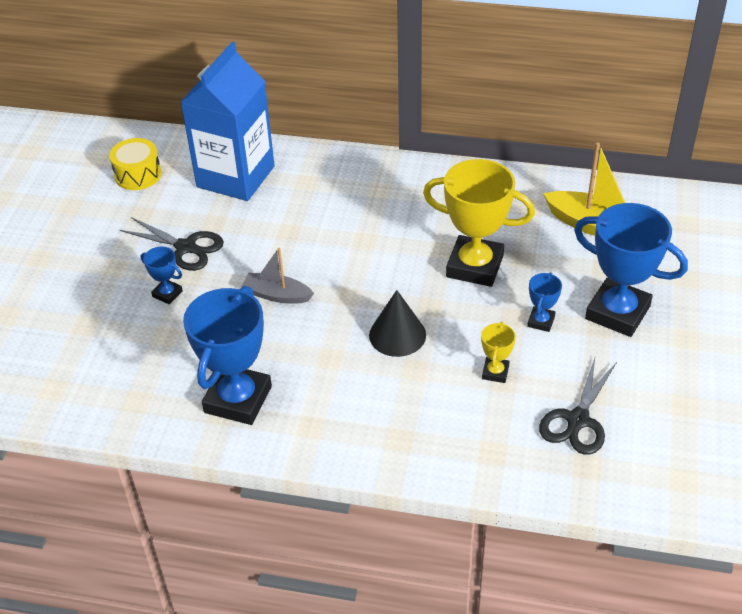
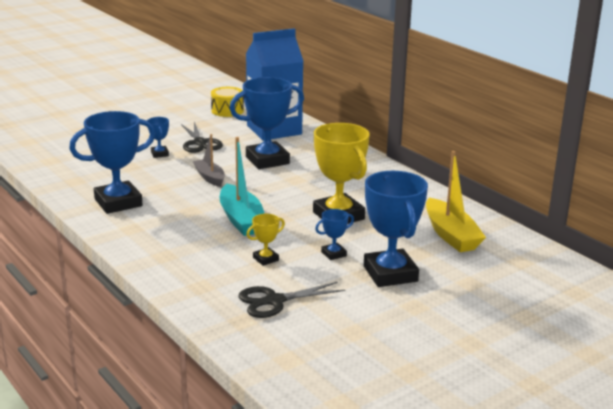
camera: 40 degrees right, 20 degrees down
black cone [369,290,426,357] -> turquoise boat [220,137,265,236]
none -> blue trophy [230,77,304,169]

